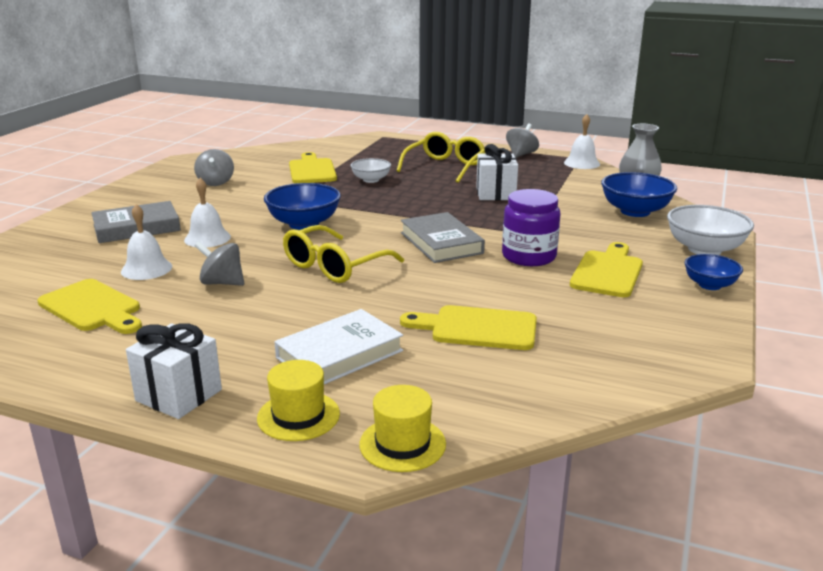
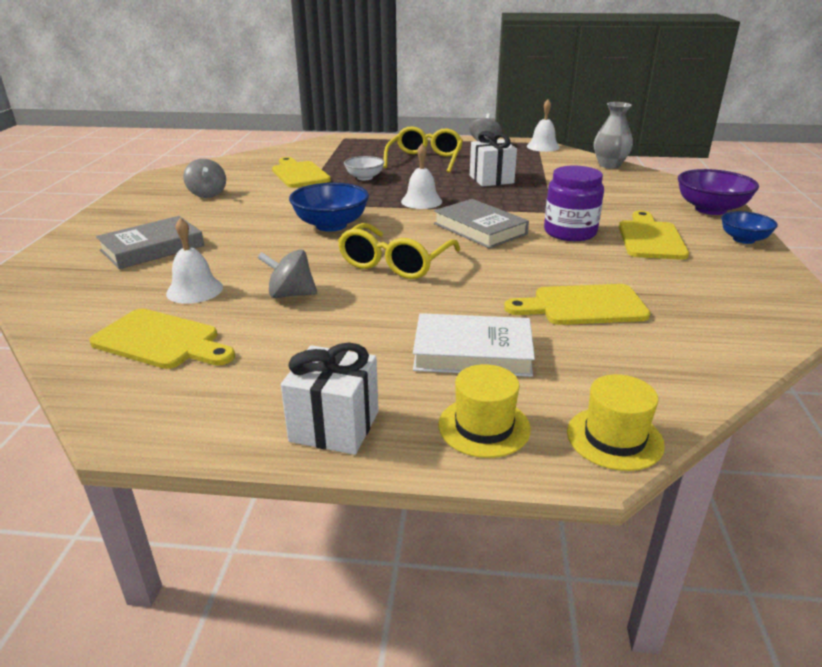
camera: 15 degrees left, 5 degrees up
white bell [184,178,231,248] -> white bell moved to [401,144,442,209]
white book [274,309,403,384] -> white book turned 60 degrees clockwise [413,313,535,377]
blue bowl [601,172,677,217] -> none
white bowl [667,205,754,255] -> purple bowl [678,169,759,215]

